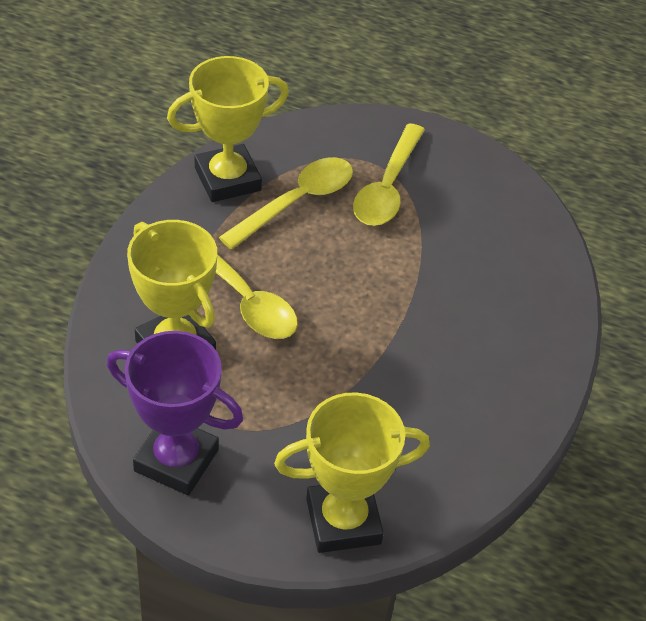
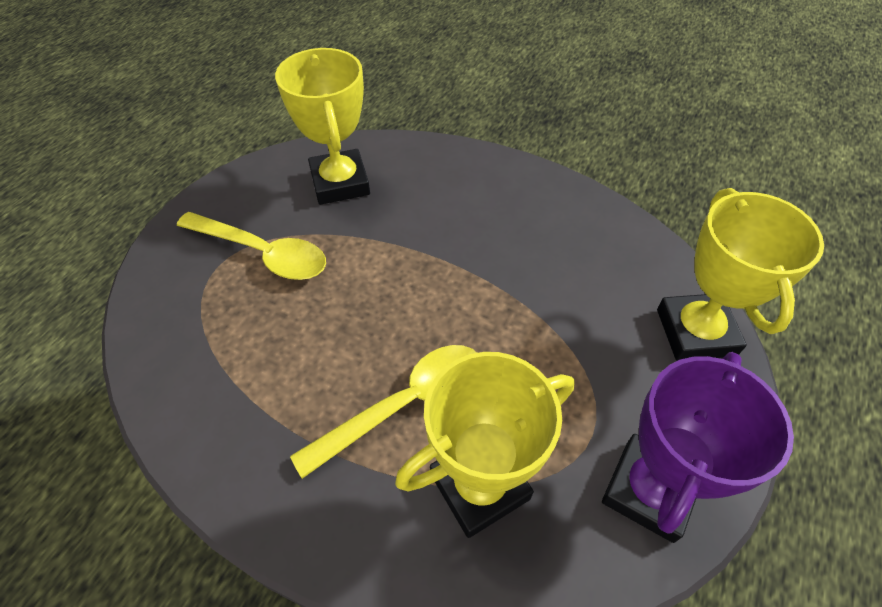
camera: 80 degrees left, 5 degrees up
yellow trophy [167,56,289,202] -> yellow trophy moved to [275,48,370,205]
yellow spoon [219,157,353,249] -> none

